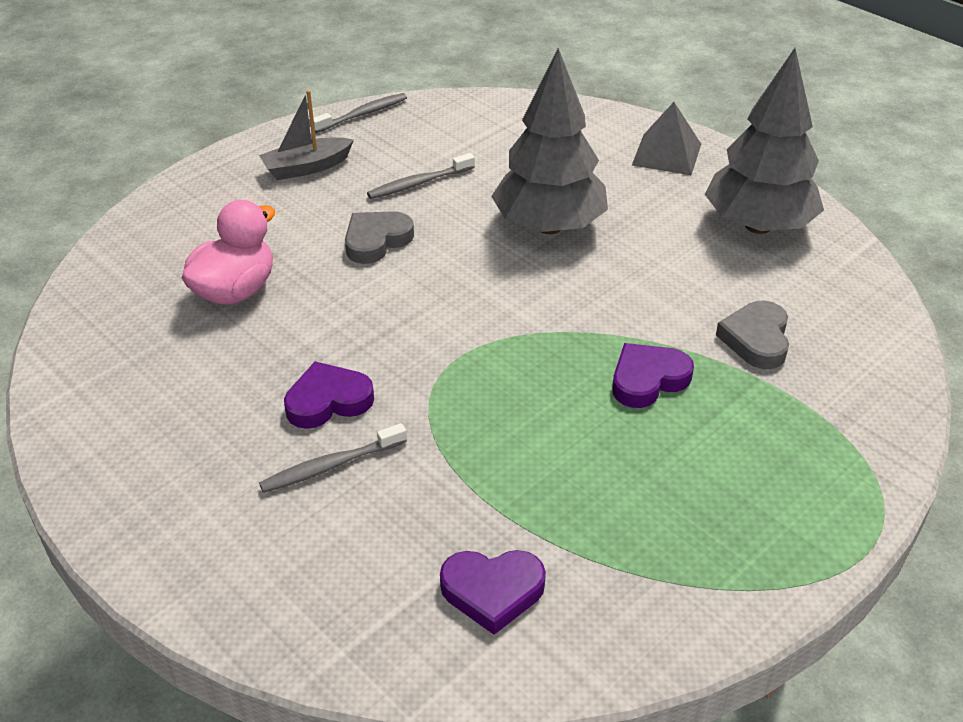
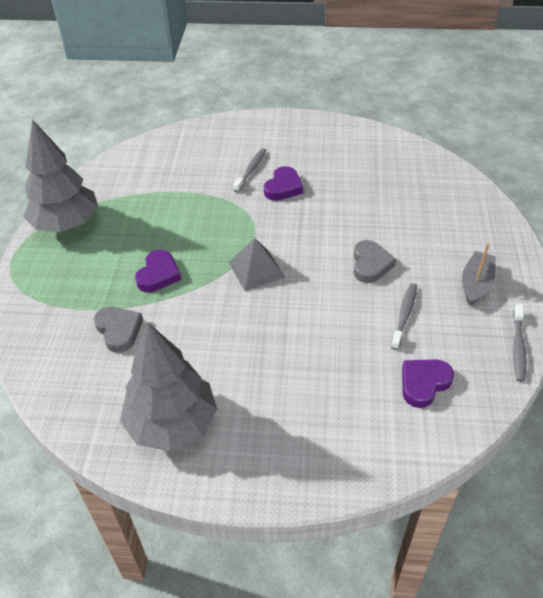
camera: 140 degrees right, 5 degrees up
pink duck [182,200,275,305] -> none
purple heart [440,550,546,635] -> purple heart moved to [402,359,454,408]
grey tree [491,48,608,234] -> grey tree moved to [23,119,98,232]
grey pyramid [632,102,701,175] -> grey pyramid moved to [228,238,285,291]

